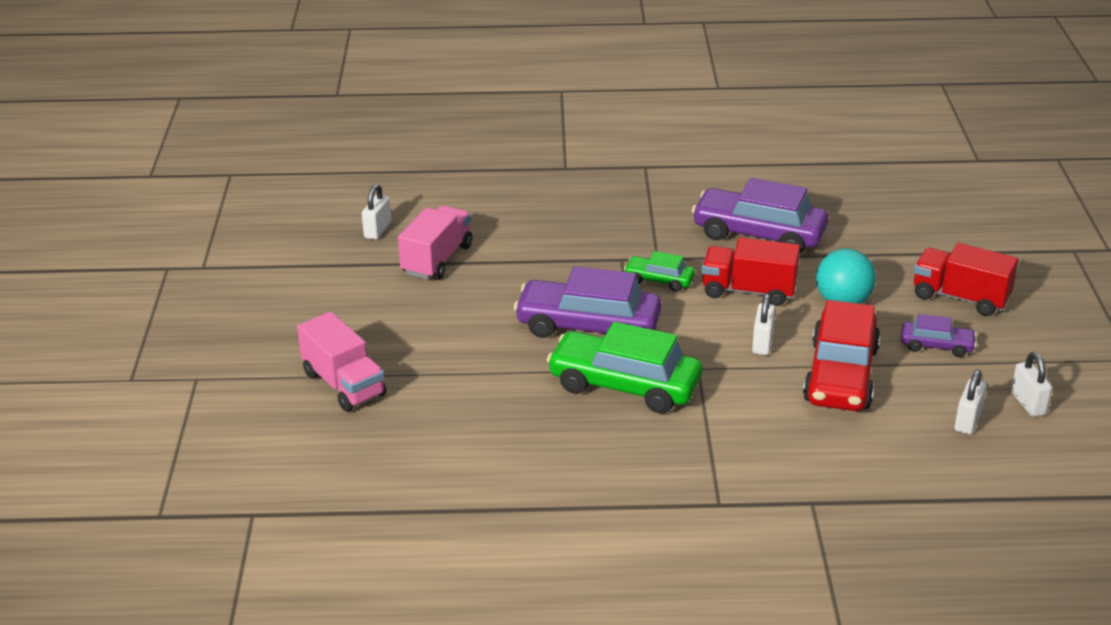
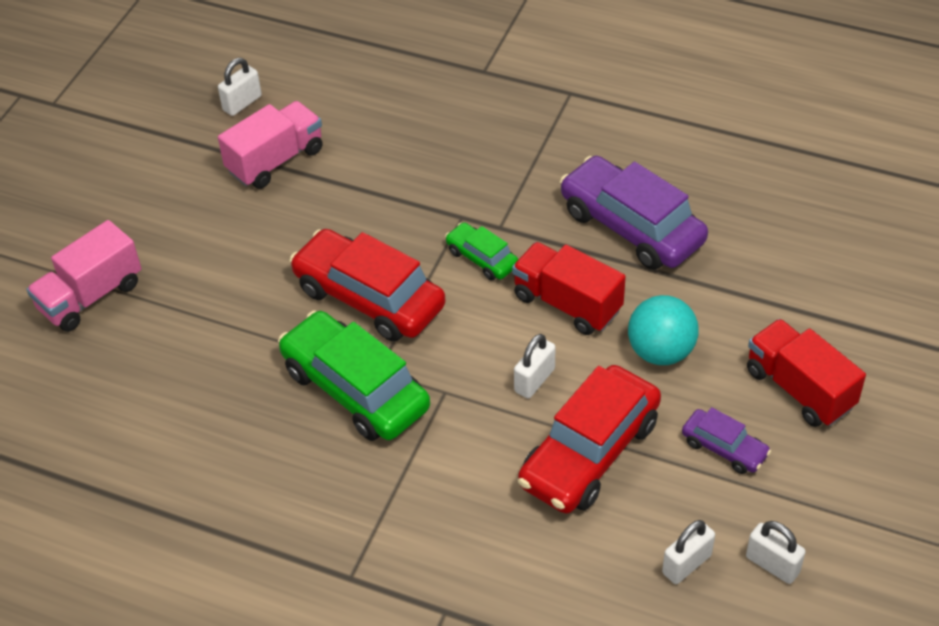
camera: 25 degrees right, 15 degrees up
pink truck [297,312,386,412] -> pink truck turned 60 degrees clockwise [26,220,141,332]
purple car [514,266,661,338] -> red car [289,229,446,342]
white padlock [1011,352,1052,417] -> white padlock turned 60 degrees counterclockwise [746,521,806,584]

